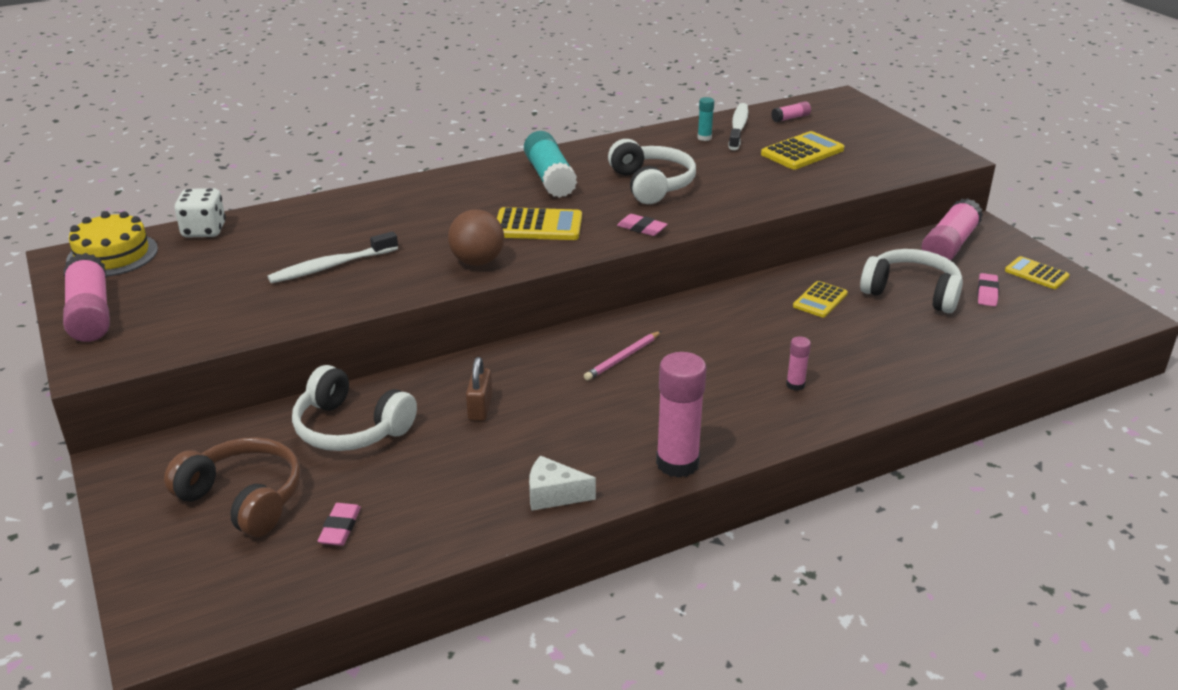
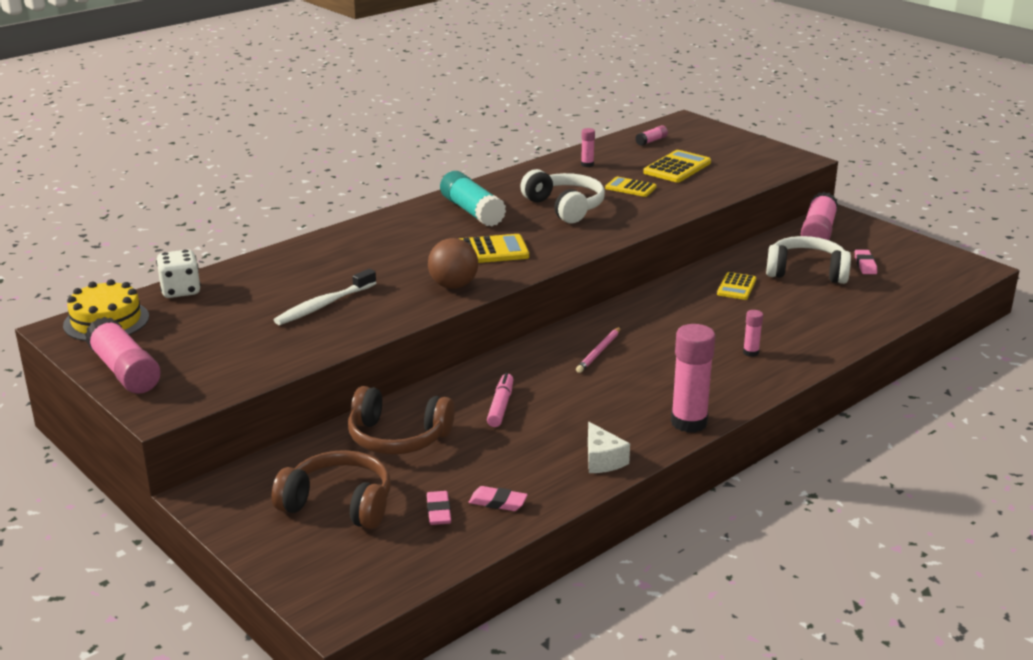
camera: 15 degrees left, 5 degrees down
white headphones [292,365,417,451] -> brown headphones [348,386,455,455]
brown padlock [466,357,492,421] -> pink marker [487,373,514,427]
white cheese [529,456,596,511] -> white cheese turned 105 degrees counterclockwise [588,422,630,473]
pink eraser [617,214,667,236] -> pink eraser moved to [469,486,528,511]
turquoise glue stick [697,97,714,141] -> pink glue stick [581,128,595,167]
white toothbrush [729,103,748,150] -> none
yellow calculator [1005,256,1070,289] -> yellow calculator moved to [605,177,656,197]

